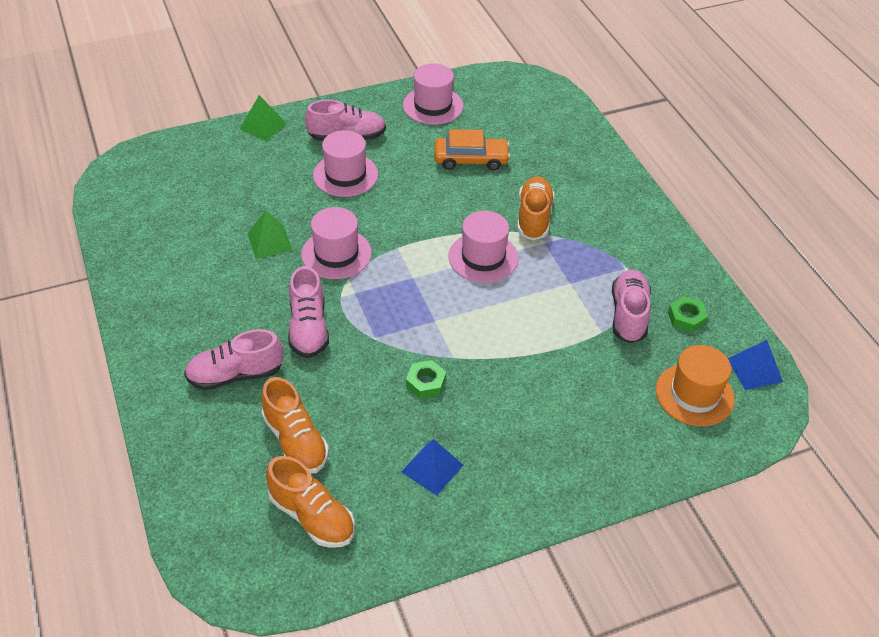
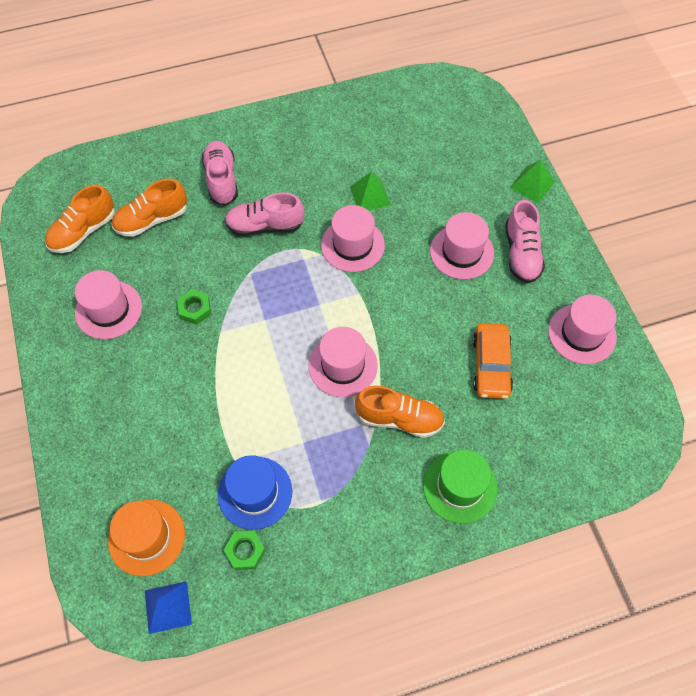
camera: 95 degrees right, 15 degrees up
blue pyramid [401,439,463,495] -> pink hat [75,270,142,339]
pink shoe [612,269,651,343] -> blue hat [218,455,292,530]
none -> green hat [423,449,497,524]

